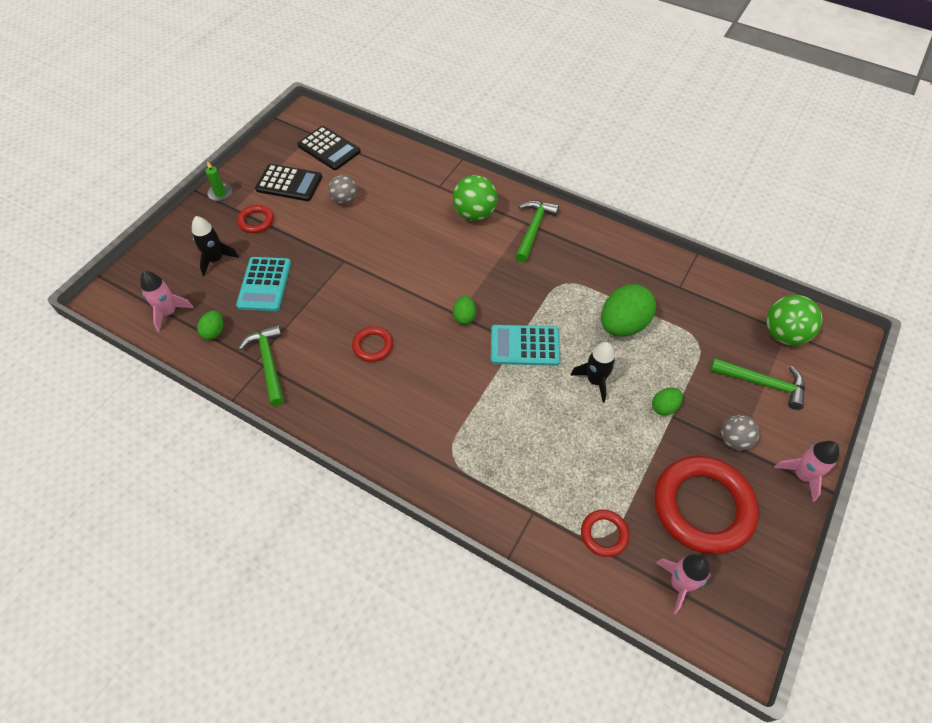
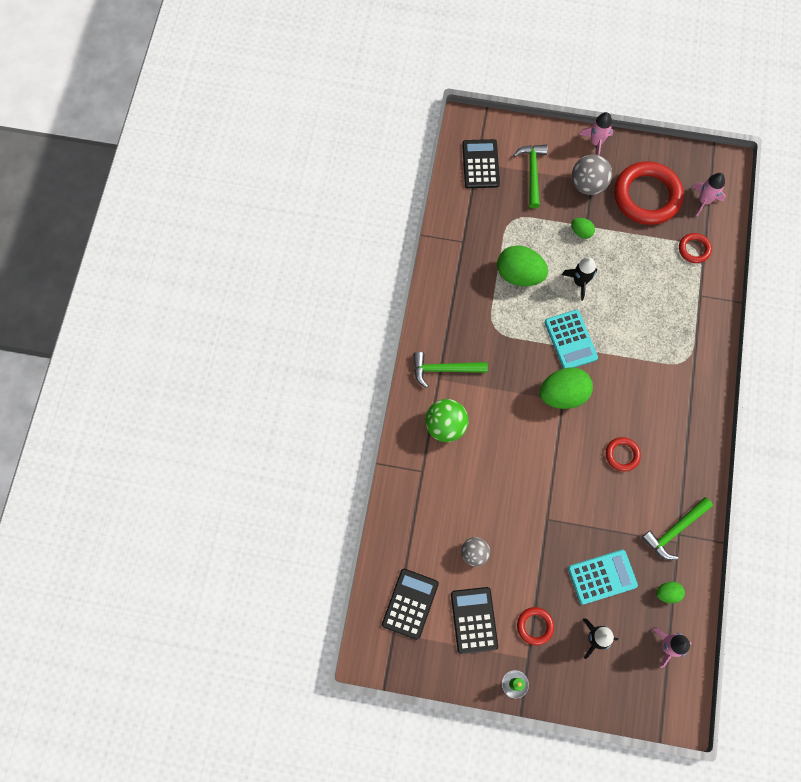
camera: 110 degrees left, 15 degrees up
green egg [453,295,476,325] -> green egg [539,367,593,409], size x2.02
grey ball [721,415,760,451] -> grey ball [572,154,612,195], size x1.55
green ball [766,295,822,346] -> black calculator [462,139,500,188]

